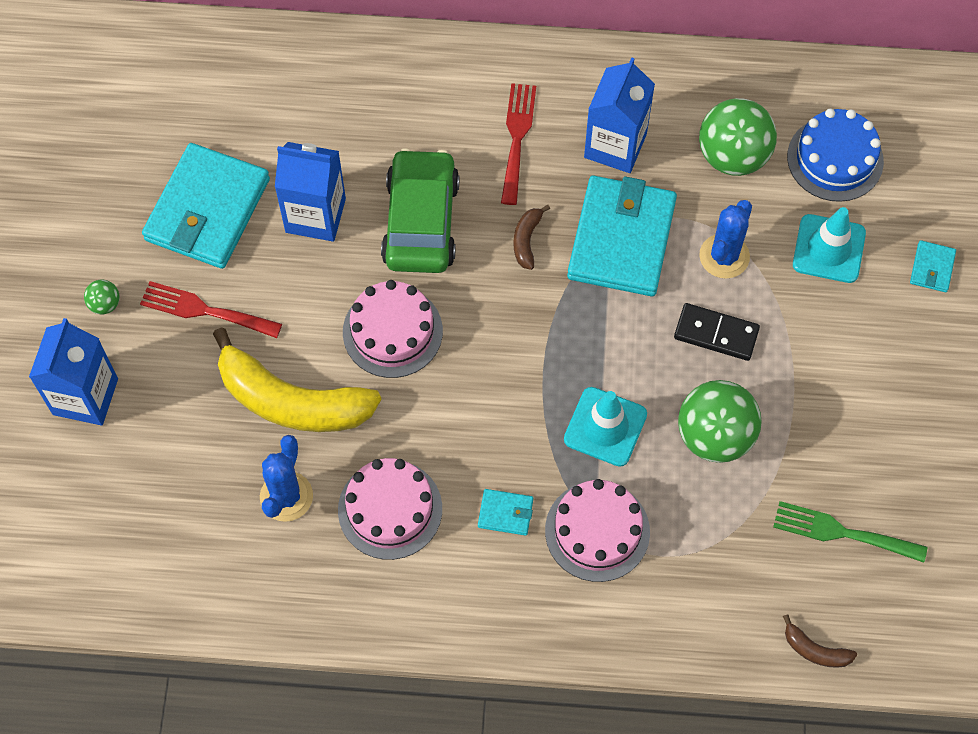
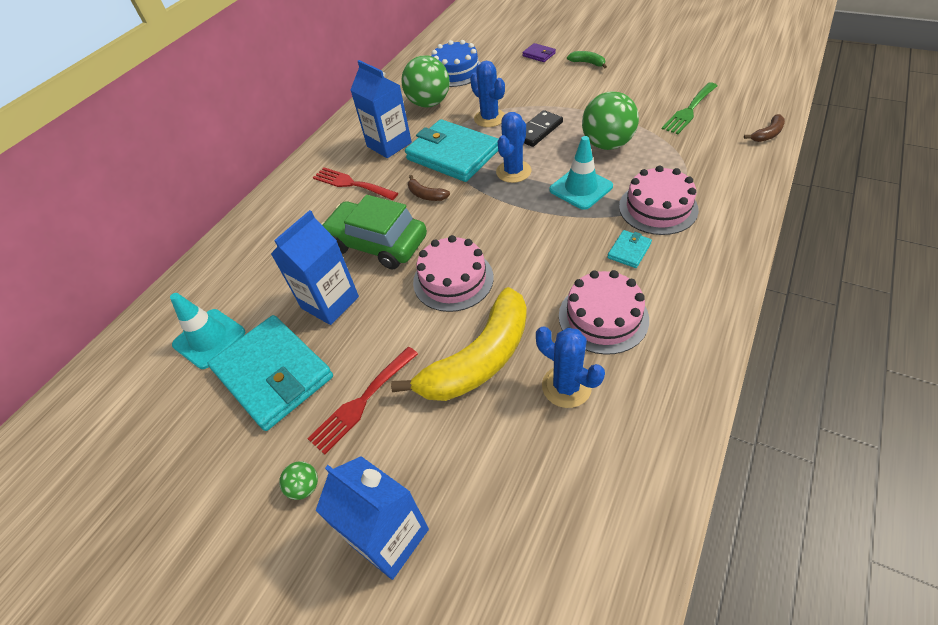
camera: 60 degrees left, 15 degrees down
turquoise traffic cone [793,207,866,283] -> turquoise traffic cone moved to [170,293,245,369]
turquoise wallet [910,240,956,292] -> purple wallet [522,43,556,62]
none -> blue cactus [496,112,531,183]
none -> green banana [567,51,607,69]

